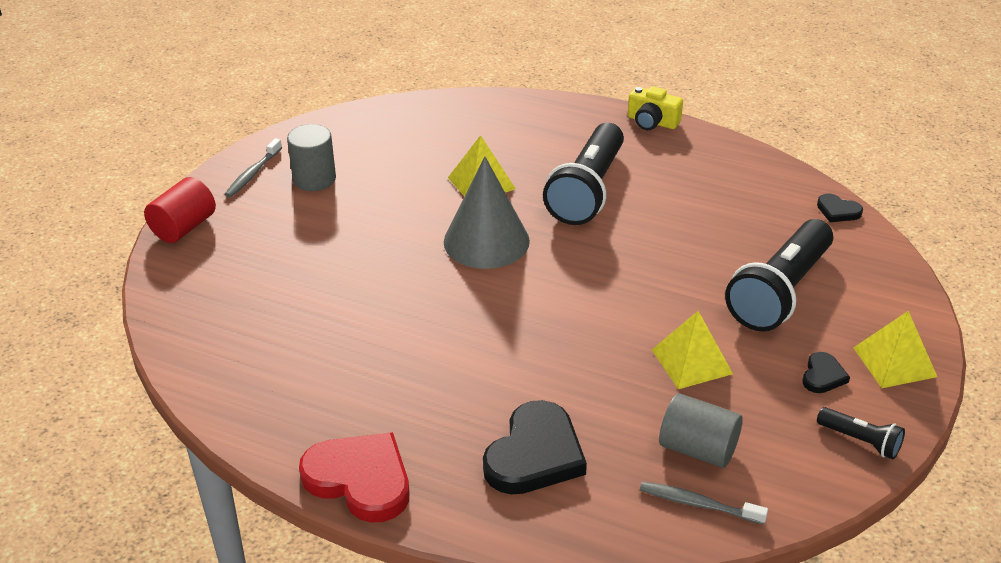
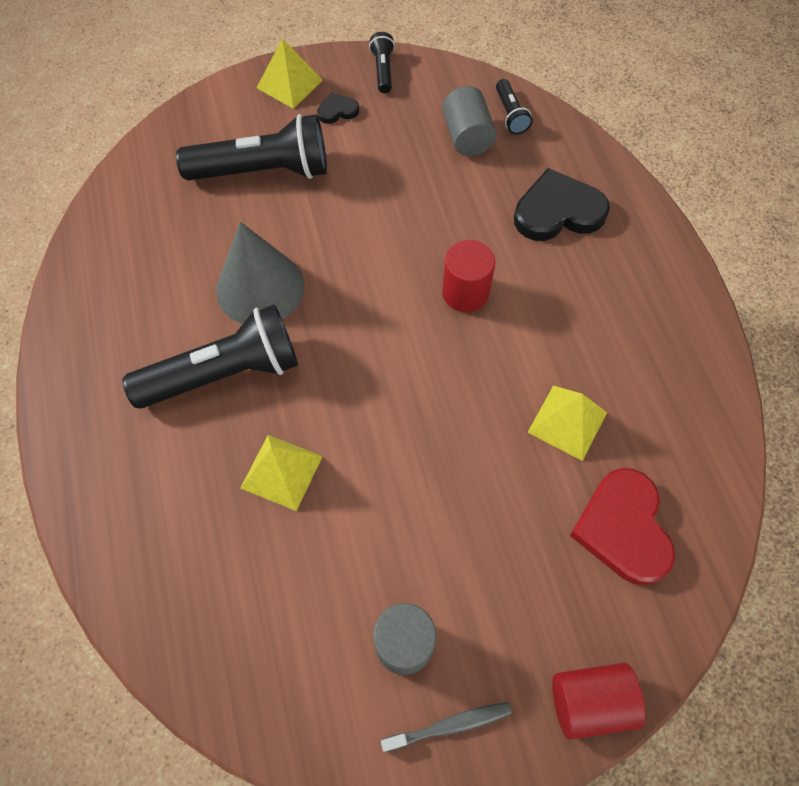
camera: 130 degrees left, 25 degrees up
red heart [299,432,409,523] -> red heart moved to [570,468,675,585]
grey cone [444,156,530,269] -> grey cone moved to [216,222,305,324]
yellow camera [628,86,683,130] -> none
grey toothbrush [640,481,768,525] -> black flashlight [496,79,533,135]
yellow pyramid [652,311,733,389] -> yellow pyramid moved to [528,386,607,461]
black heart [817,194,863,222] -> none
none -> red cylinder [442,240,496,312]

